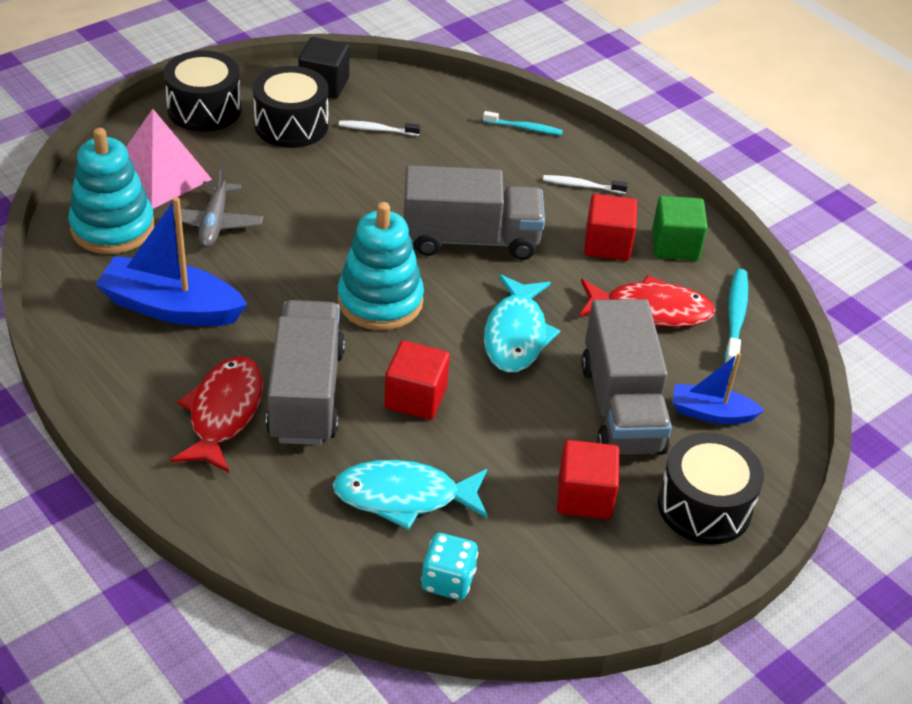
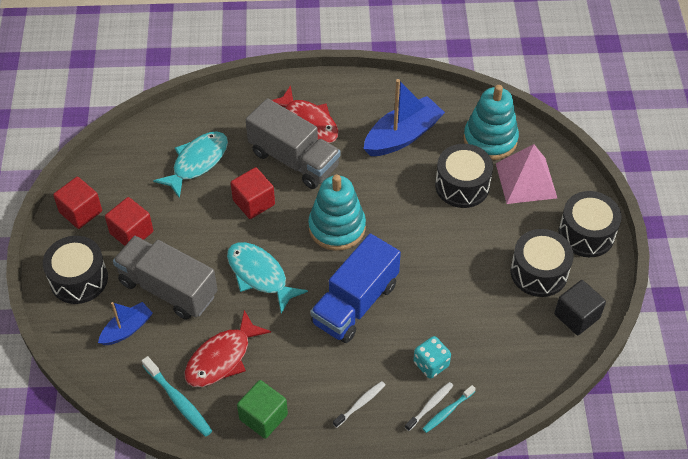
camera: 130 degrees right, 10 degrees up
grey plane [165,165,263,247] -> black drum [435,144,493,208]
white toothbrush [339,121,420,136] -> white toothbrush moved to [405,382,453,431]
grey truck [404,165,545,260] -> blue truck [310,233,401,343]
turquoise dice [421,533,478,600] -> turquoise dice moved to [413,336,451,379]
red cube [584,194,637,261] -> red cube moved to [53,177,102,229]

